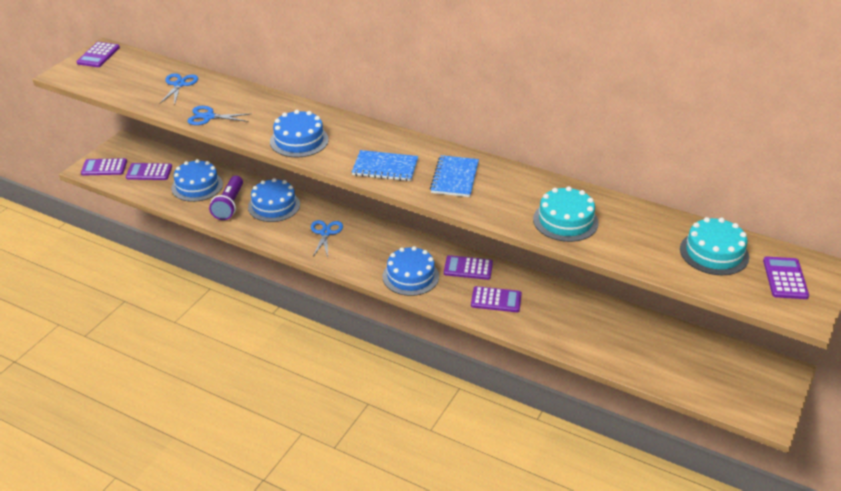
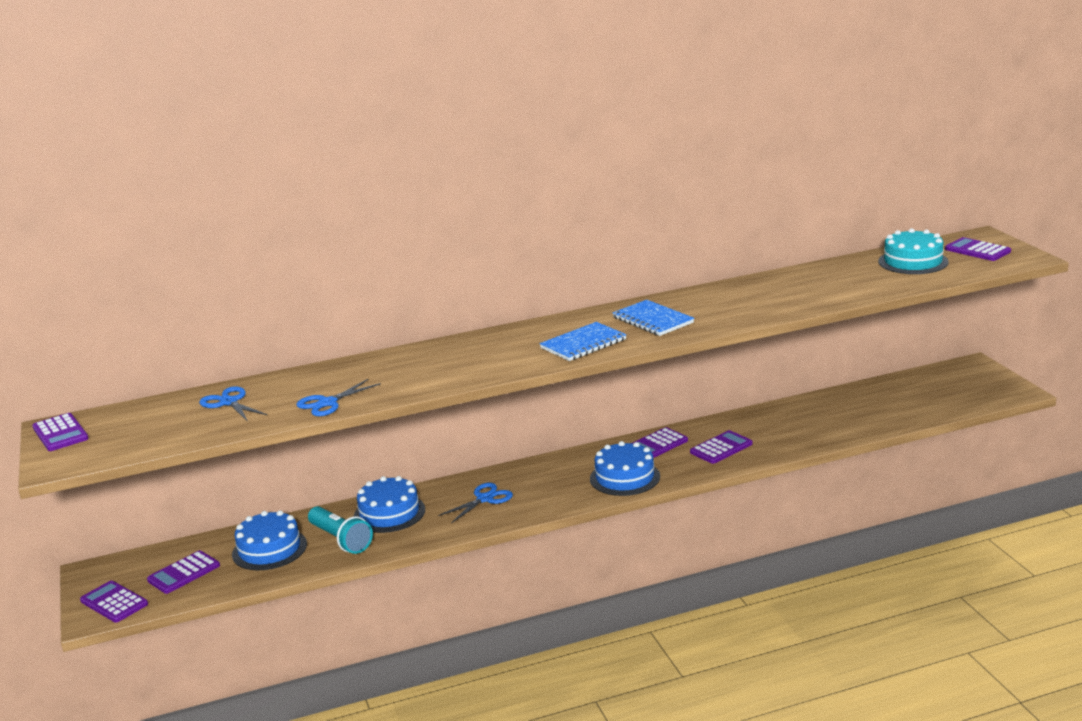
camera: 45 degrees left, 15 degrees down
purple calculator [81,158,127,175] -> purple calculator turned 90 degrees clockwise [80,581,148,623]
purple flashlight [209,176,243,220] -> turquoise flashlight [308,506,373,554]
blue cake [270,110,329,157] -> none
blue scissors [311,220,343,257] -> blue scissors turned 90 degrees clockwise [438,483,513,523]
turquoise cake [533,186,599,242] -> none

